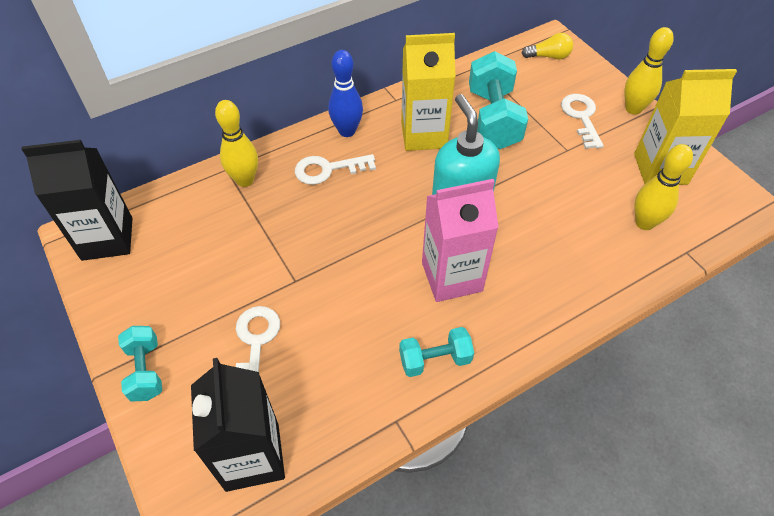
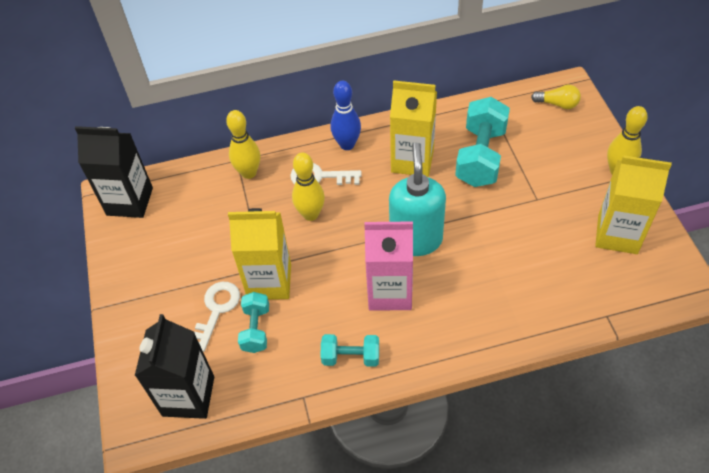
camera: 20 degrees right, 0 degrees up
turquoise dumbbell [118,326,162,402] -> turquoise dumbbell moved to [238,292,269,353]
white key [561,94,604,149] -> none
yellow bowling pin [634,144,693,230] -> yellow bowling pin moved to [292,152,325,221]
none -> yellow carton [228,208,291,300]

